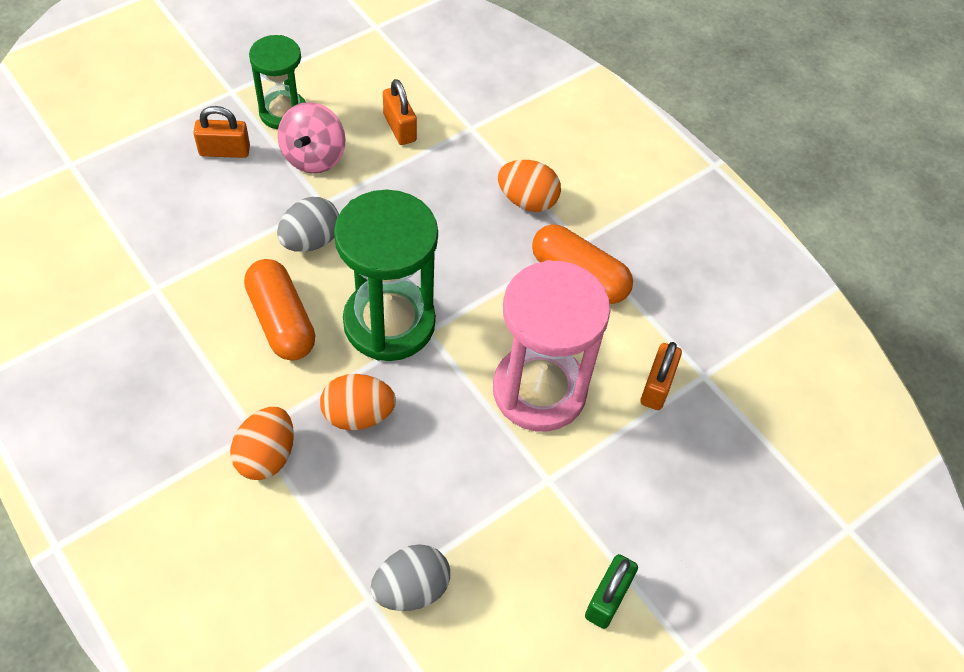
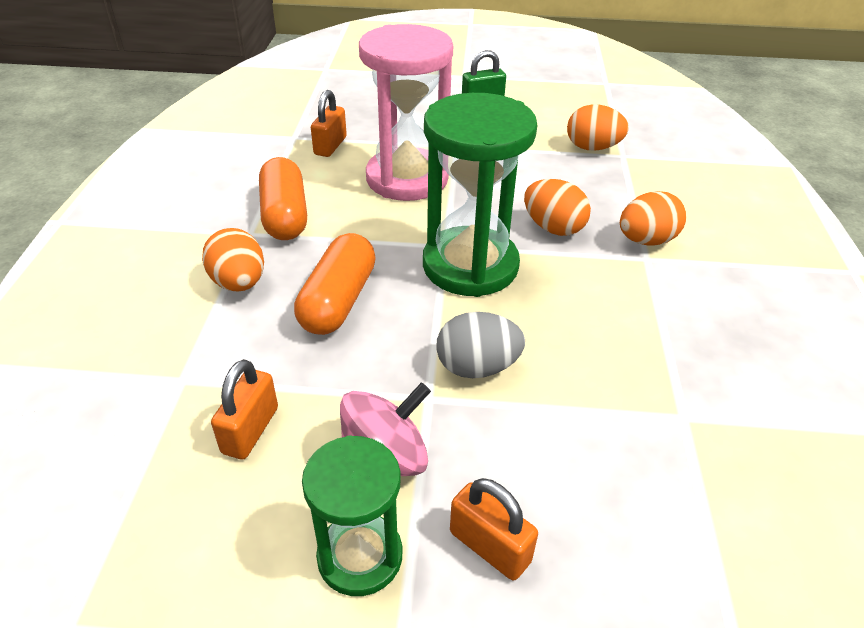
camera: 135 degrees left, 15 degrees down
orange capsule [244,259,315,361] -> orange capsule moved to [294,233,376,335]
grey egg [370,544,450,611] -> orange egg [567,104,629,151]
orange padlock [640,342,682,410] -> orange padlock turned 45 degrees counterclockwise [311,90,347,157]

